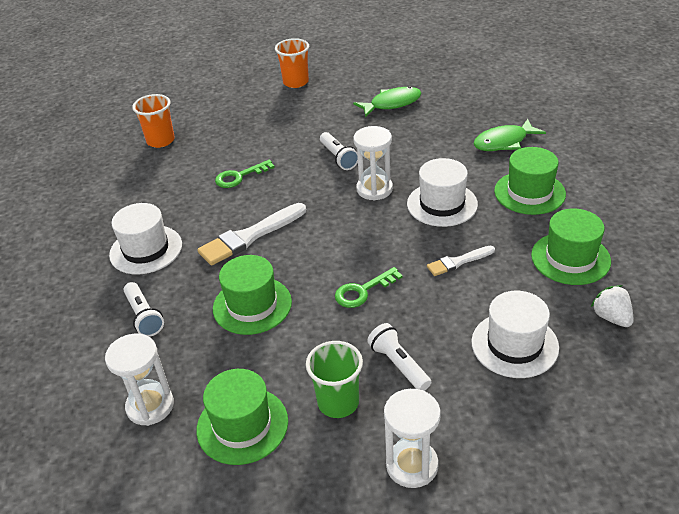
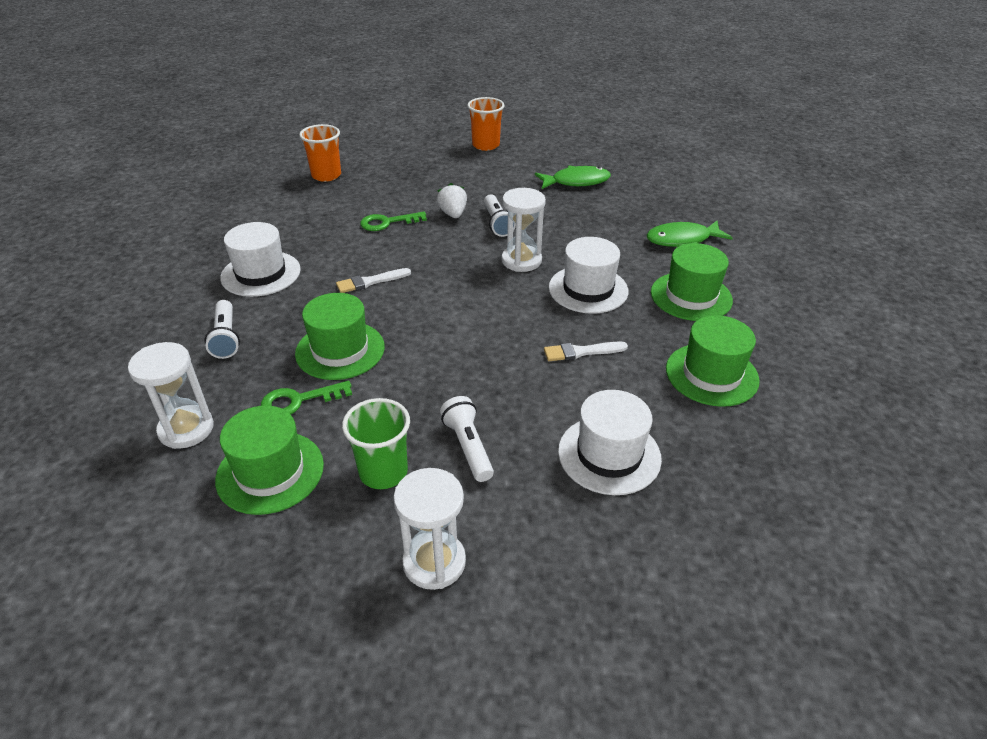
camera: 10 degrees right, 0 degrees up
white brush [197,203,306,266] -> white brush [336,268,411,293], size x0.57
green key [335,267,403,308] -> green key moved to [261,381,352,415]
white strawberry [591,285,634,327] -> white strawberry moved to [437,183,467,218]

